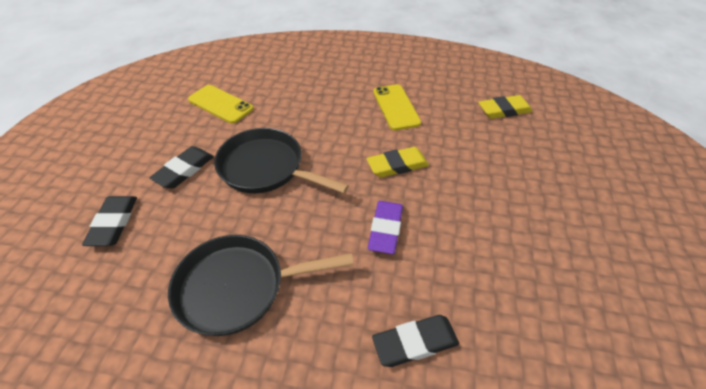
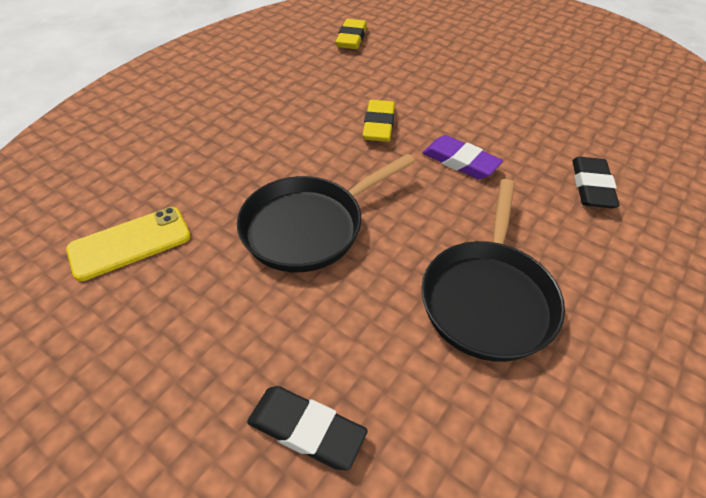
camera: 65 degrees left, 0 degrees up
black eraser [149,146,214,189] -> none
yellow phone [373,84,421,130] -> none

